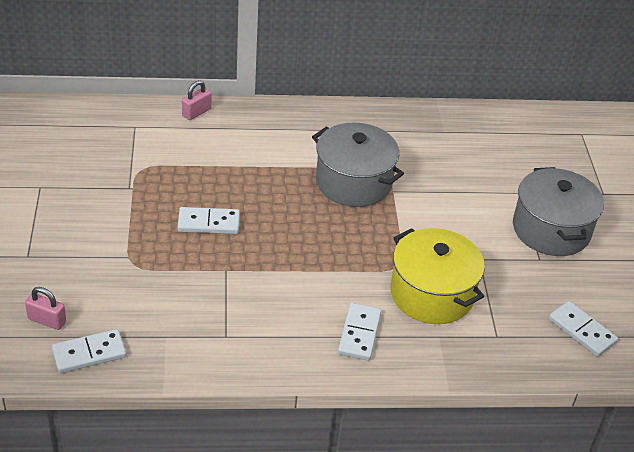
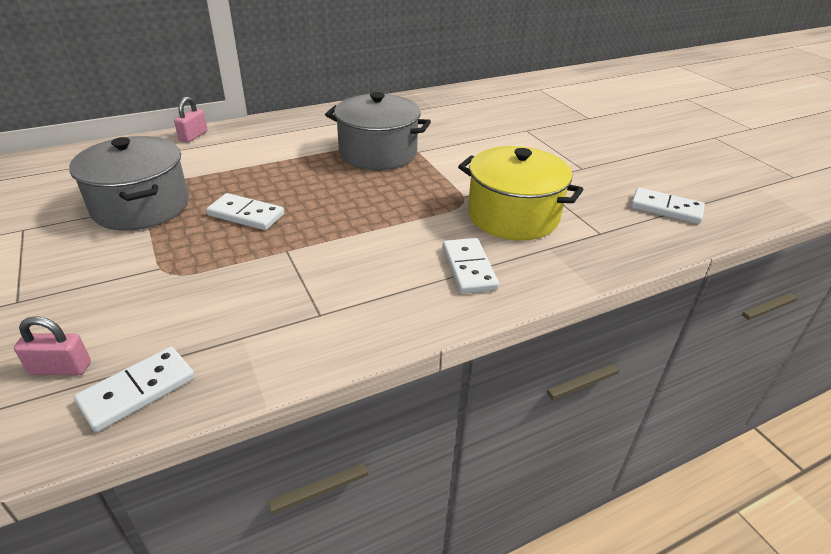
camera: 20 degrees left, 5 degrees down
white domino [178,207,240,234] -> white domino turned 45 degrees clockwise [206,193,284,230]
grey pot [513,167,604,256] -> grey pot moved to [69,136,189,231]

